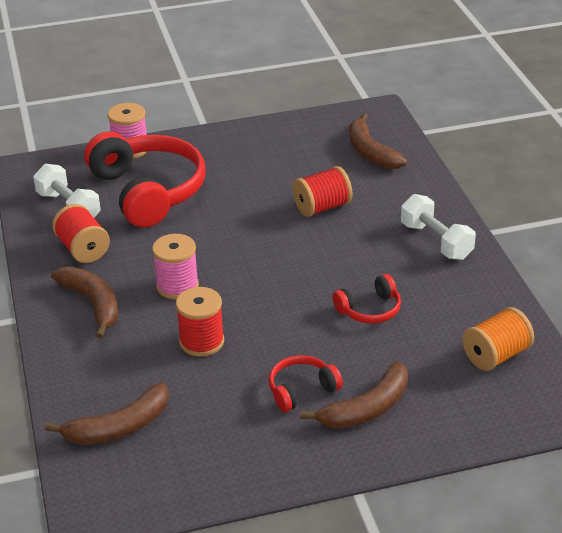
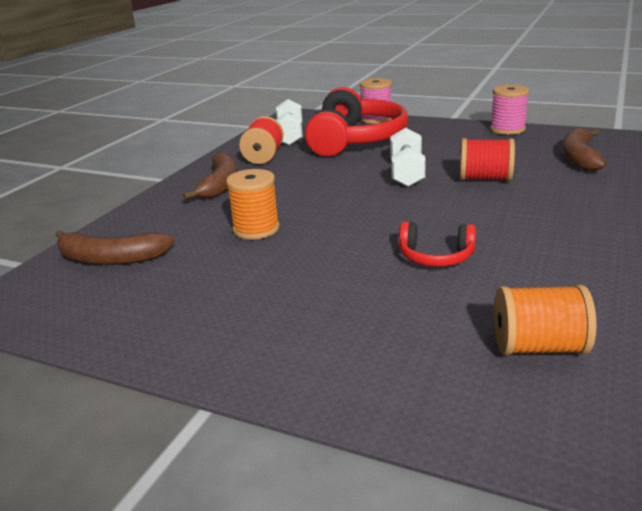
camera: 40 degrees right, 10 degrees down
pink spool [152,234,199,300] -> pink spool moved to [490,85,529,135]
red spool [176,287,224,357] -> orange spool [226,169,280,239]
red headphones [269,355,343,412] -> none
brown banana [300,361,408,429] -> none
white dumbbell [401,194,476,260] -> white dumbbell moved to [390,128,426,187]

